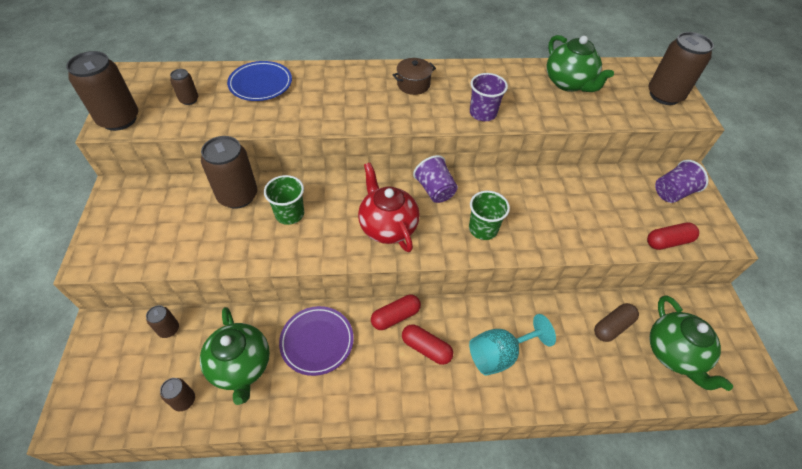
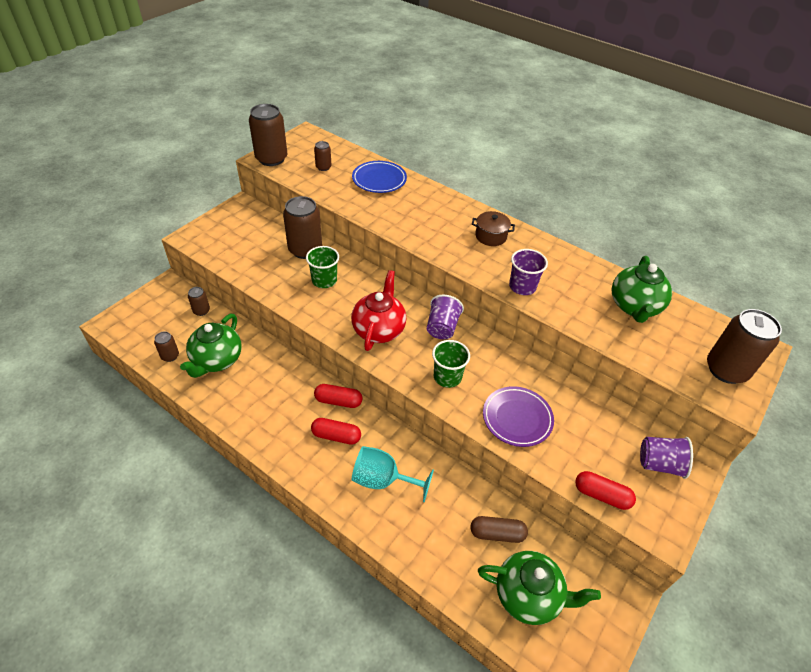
camera: 40 degrees right, 5 degrees down
purple plate [279,306,354,376] -> purple plate moved to [483,386,554,447]
red capsule [402,324,453,365] -> red capsule turned 60 degrees counterclockwise [311,418,361,445]
green teapot [649,295,733,391] -> green teapot turned 105 degrees counterclockwise [478,551,601,625]

